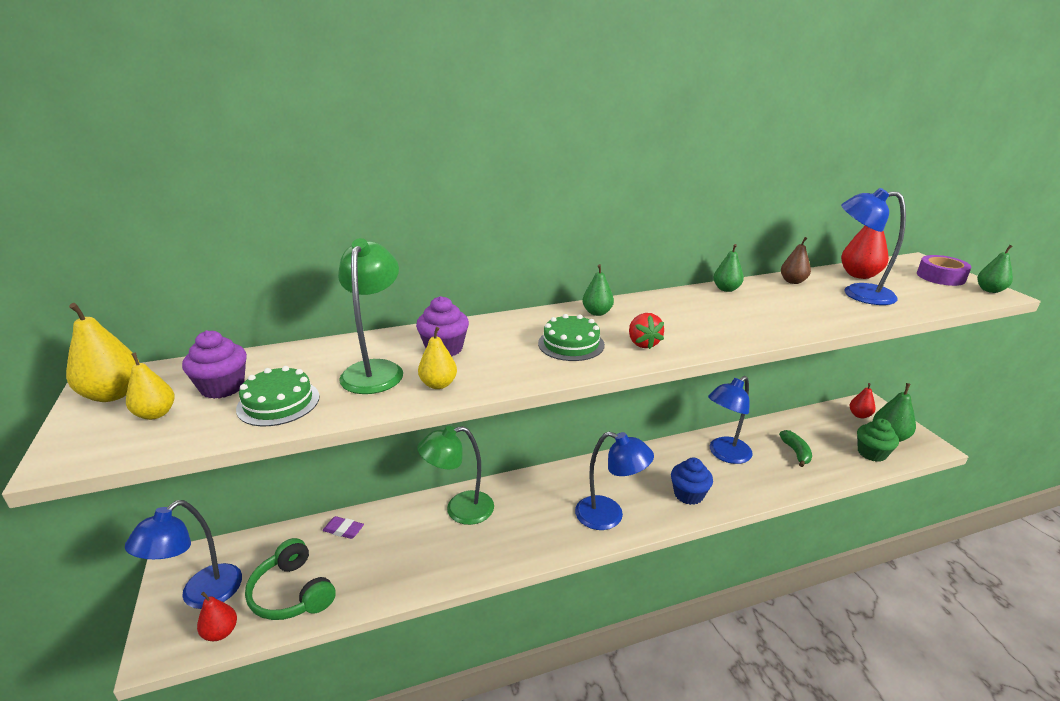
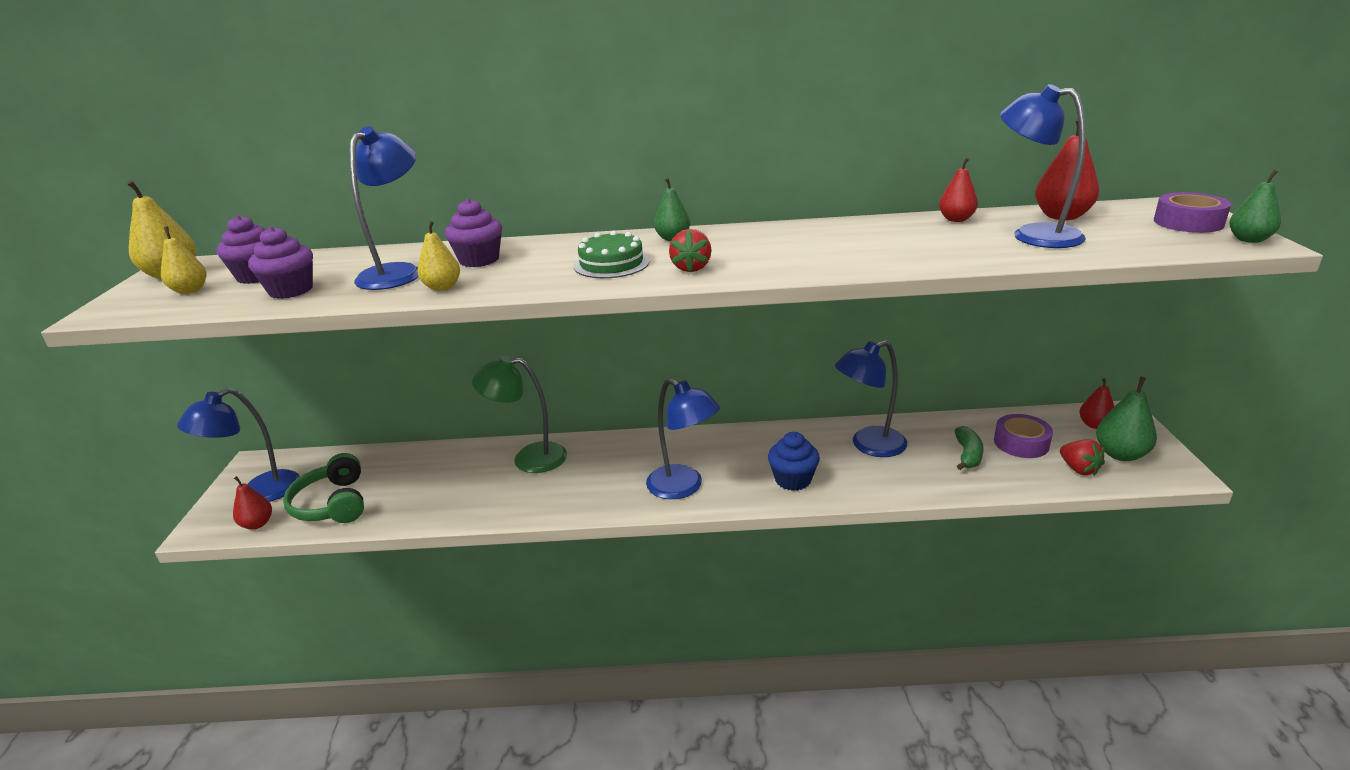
camera: 20 degrees right, 0 degrees up
green cake [236,366,319,426] -> purple cupcake [248,226,313,299]
purple eraser [323,516,364,539] -> none
green lamp [338,238,403,394] -> blue lamp [349,126,418,290]
green pear [714,244,744,292] -> none
brown pear [781,237,811,284] -> red pear [939,158,978,222]
green cupcake [857,418,899,462] -> red strawberry [1060,439,1105,475]
none -> purple tape [994,414,1053,458]

